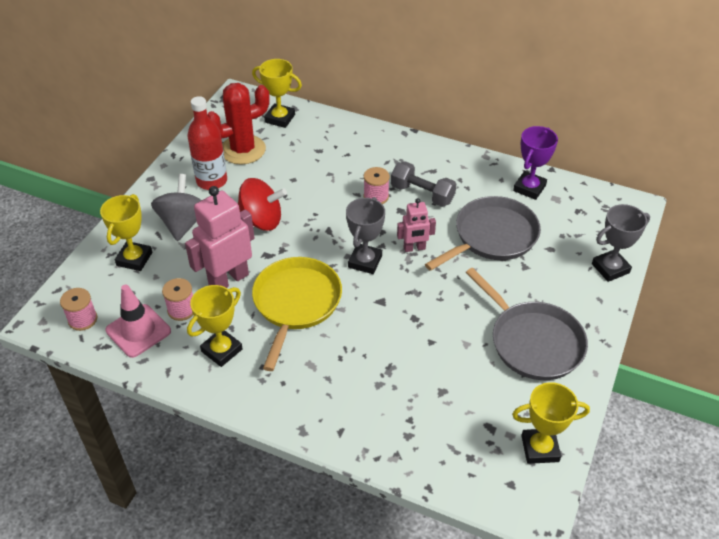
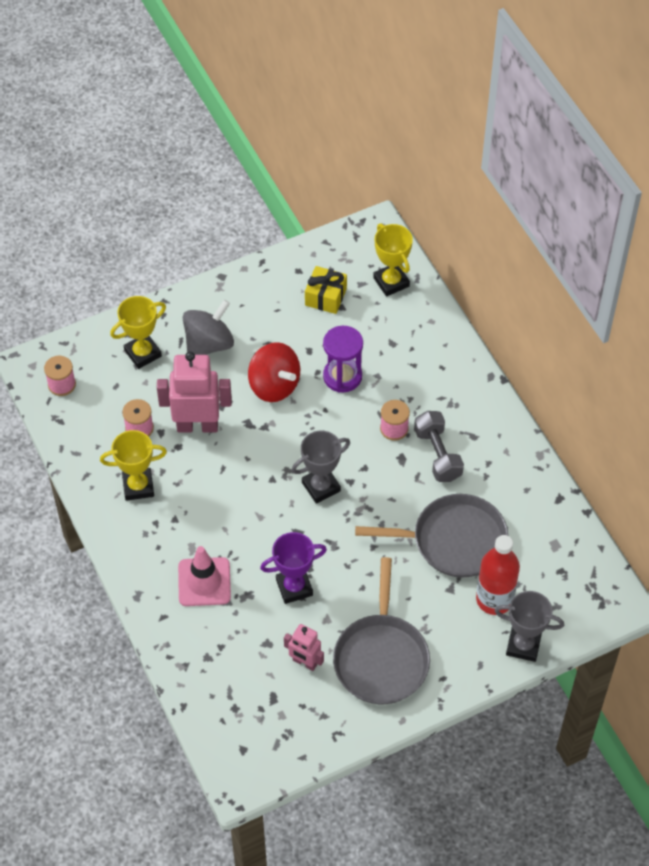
camera: 40 degrees right, 10 degrees up
pink traffic cone [105,284,171,358] -> pink traffic cone moved to [178,546,231,606]
red bottle [187,96,227,190] -> red bottle moved to [476,535,520,615]
red cactus [207,83,270,165] -> yellow gift [305,266,347,314]
yellow pan [252,257,342,371] -> none
pink robot [397,198,436,252] -> pink robot moved to [284,624,324,671]
yellow trophy [512,382,590,464] -> none
purple trophy [513,126,558,200] -> purple trophy moved to [260,532,327,604]
none -> purple hourglass [323,326,363,393]

